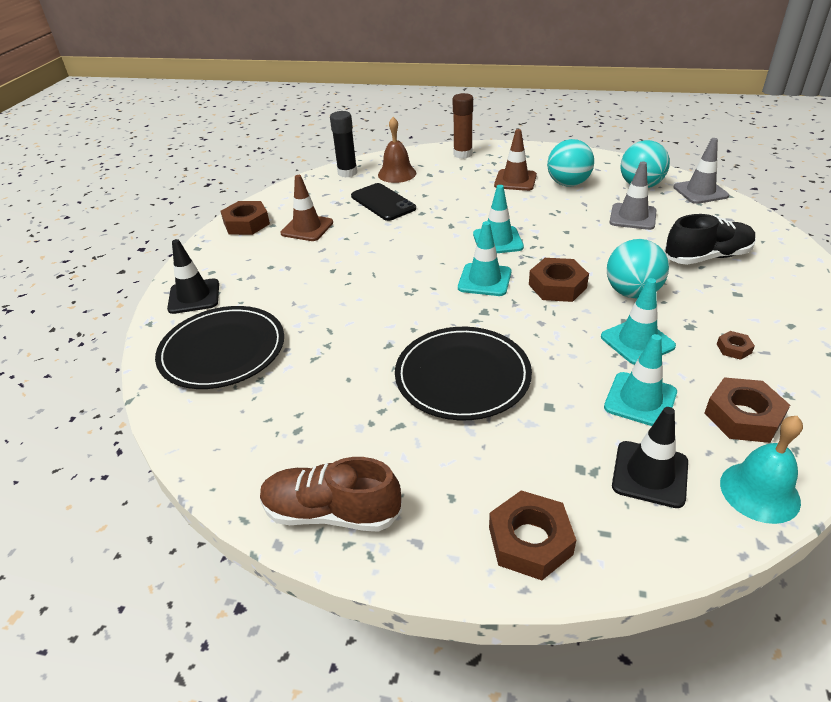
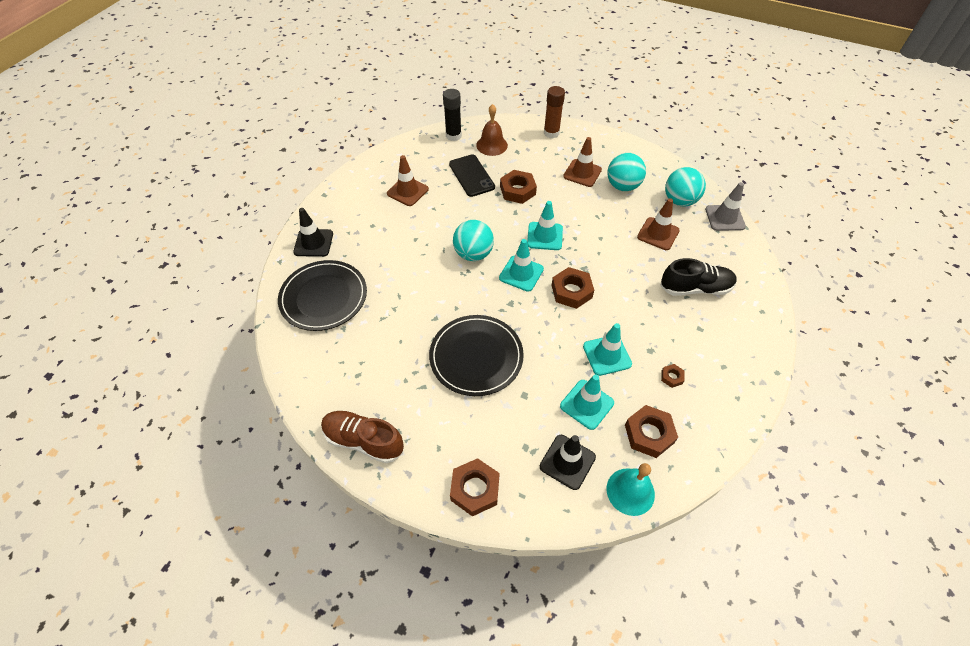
camera: 10 degrees right, 15 degrees up
brown nut [220,201,270,235] -> brown nut moved to [500,170,537,204]
turquoise ball [607,239,669,298] -> turquoise ball moved to [453,220,494,261]
grey traffic cone [609,161,657,230] -> brown traffic cone [637,198,680,250]

